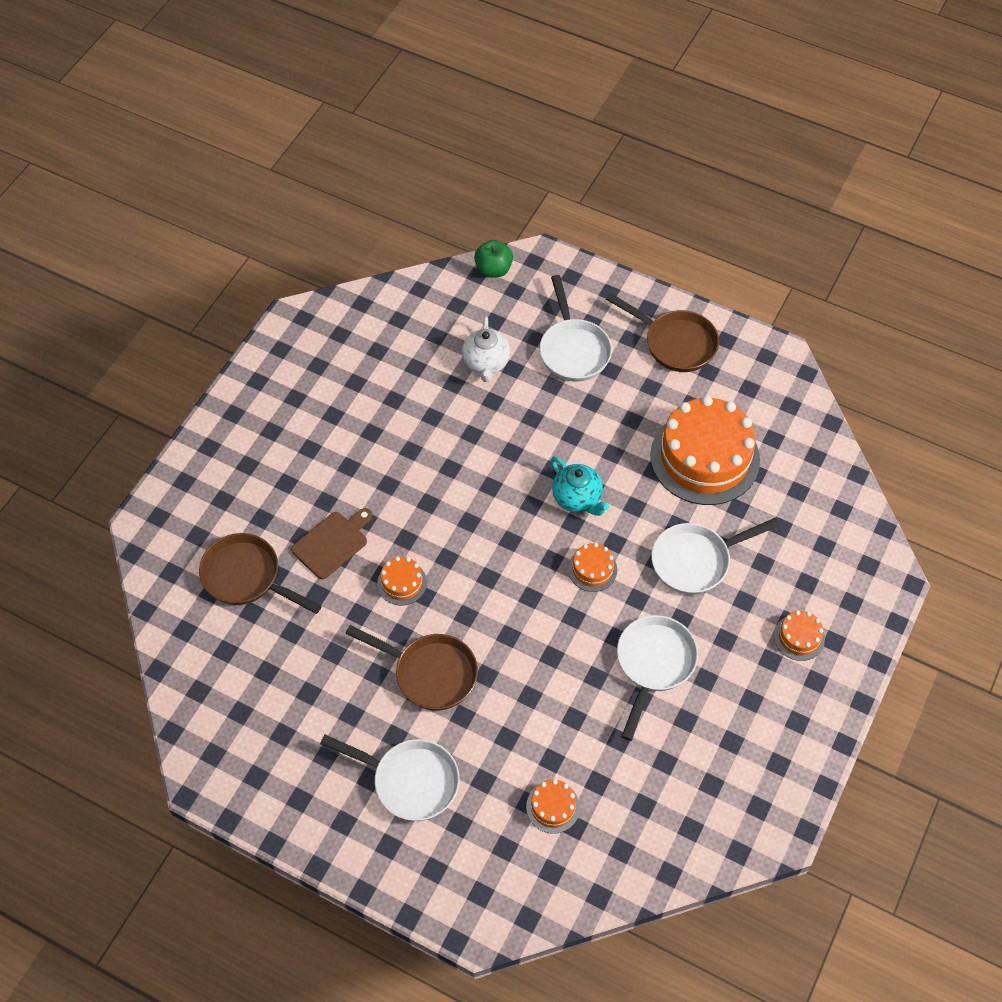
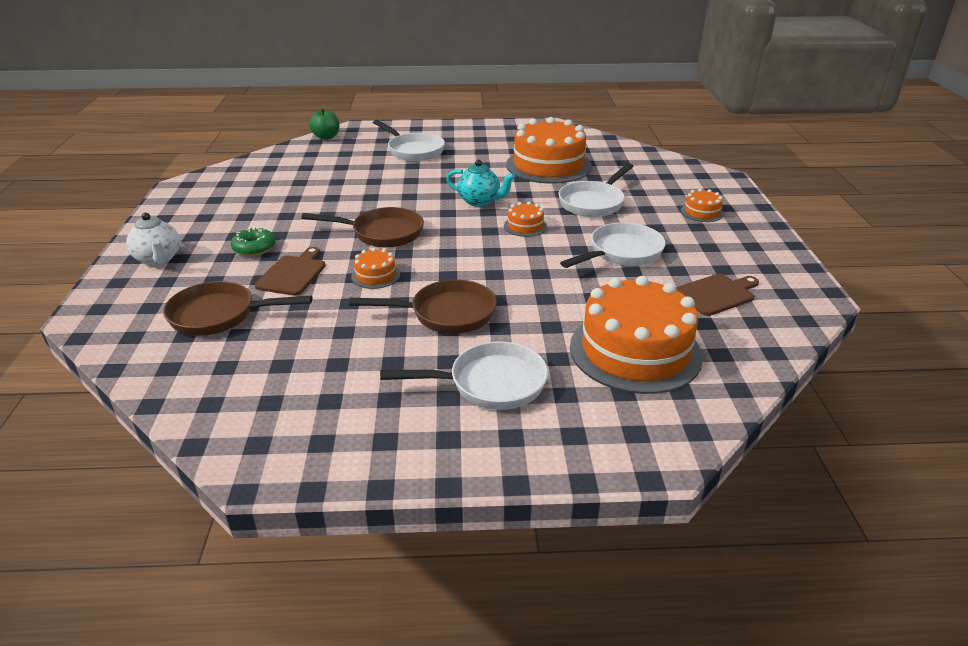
camera: 30 degrees left, 25 degrees down
white teapot [462,316,510,382] -> white teapot moved to [126,213,180,265]
orange cake [526,779,580,834] -> orange cake [570,276,703,394], size x2.31
brown pan [606,293,719,372] -> brown pan moved to [301,207,424,248]
white pan [617,615,698,741] -> white pan turned 60 degrees clockwise [560,222,666,268]
none -> green donut [231,227,276,256]
none -> brown cutting board [676,274,759,316]

